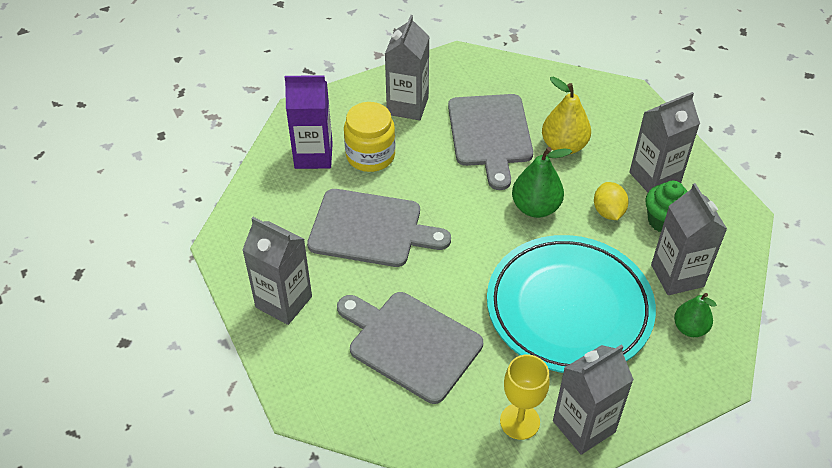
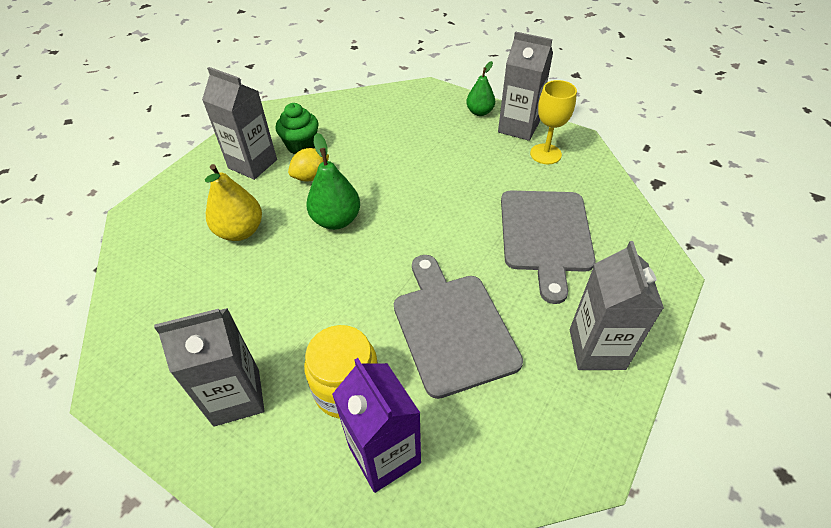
camera: 120 degrees left, 0 degrees up
grey cutting board [448,94,533,190] -> none
turquoise plate [487,235,656,373] -> none
grey carton [651,183,727,295] -> none
green pear [674,293,717,337] -> green pear moved to [466,61,495,116]

